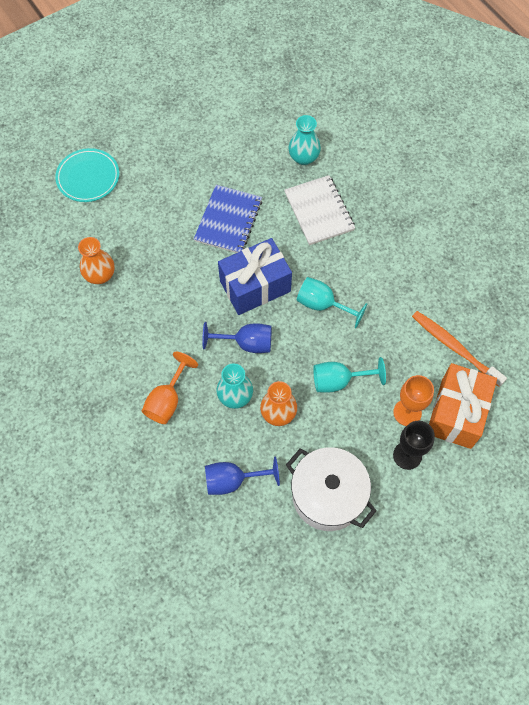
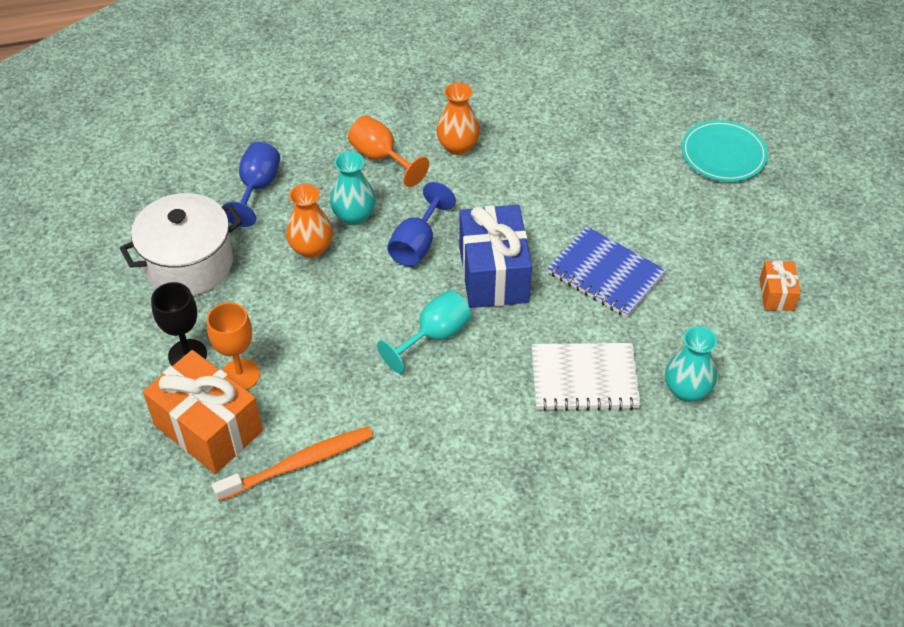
camera: 110 degrees right, 15 degrees down
orange vase [78,237,115,284] -> orange vase moved to [436,82,480,155]
turquoise goblet [313,357,386,393] -> none
none -> orange gift [760,261,801,311]

